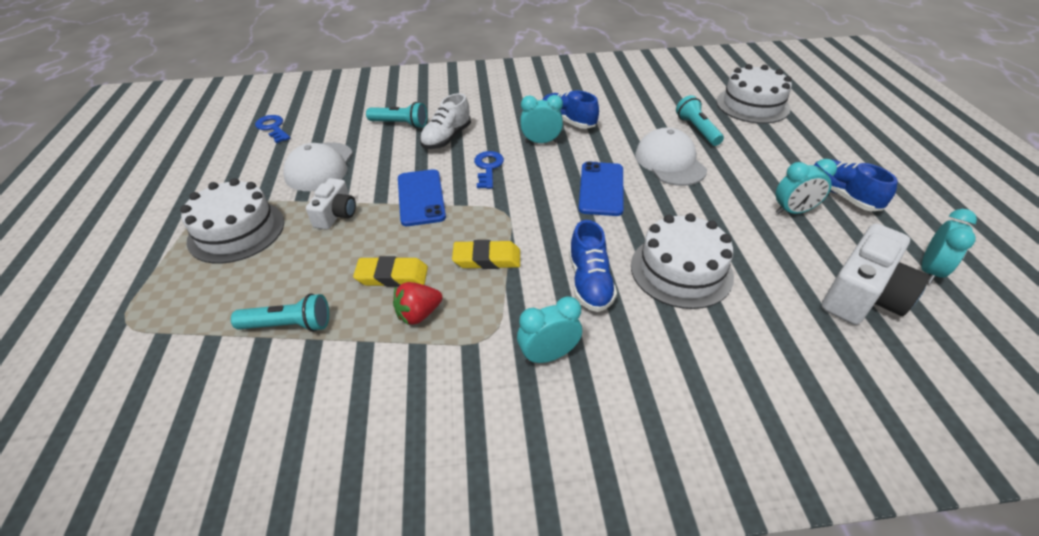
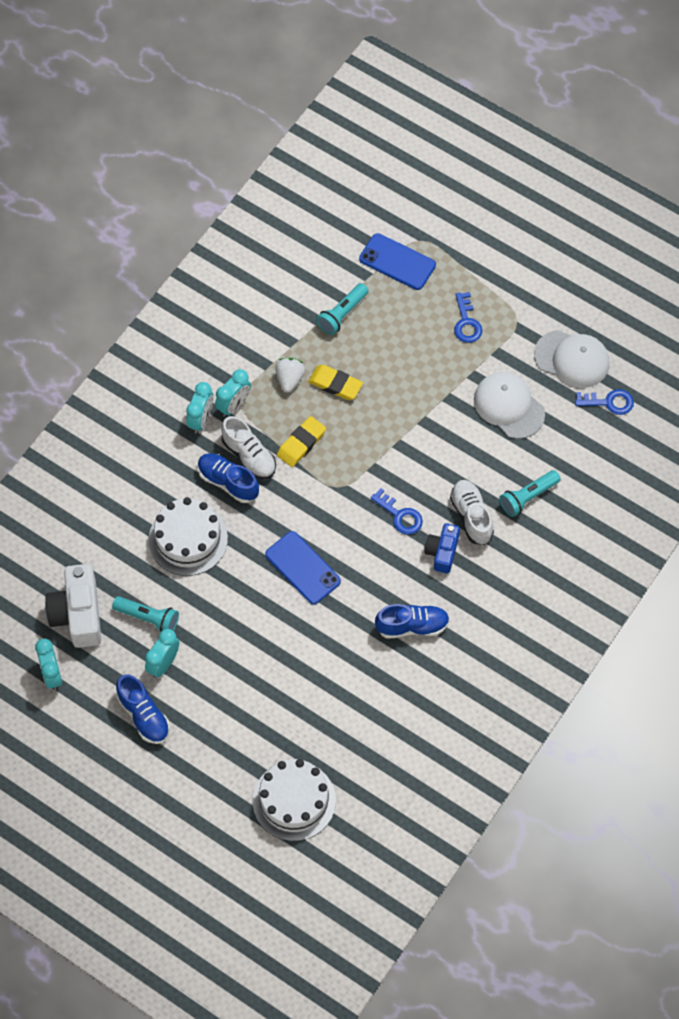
camera: 130 degrees right, 20 degrees up
white cake [180,178,284,264] -> blue key [454,292,482,343]
white camera [306,178,356,230] -> none
yellow eraser [353,256,428,287] -> yellow eraser turned 75 degrees clockwise [308,365,363,400]
red strawberry [393,282,443,325] -> white strawberry [275,358,305,392]
blue phone [398,169,446,226] -> blue phone moved to [359,233,436,290]
turquoise clock [520,95,563,143] -> turquoise clock moved to [215,369,251,417]
white cap [635,127,707,186] -> white cap moved to [534,330,610,388]
turquoise flashlight [676,95,724,146] -> turquoise flashlight moved to [112,596,179,632]
blue shoe [814,160,898,211] -> blue shoe turned 45 degrees clockwise [116,674,170,744]
none -> white shoe [221,416,276,479]
none -> blue camera [424,523,460,573]

